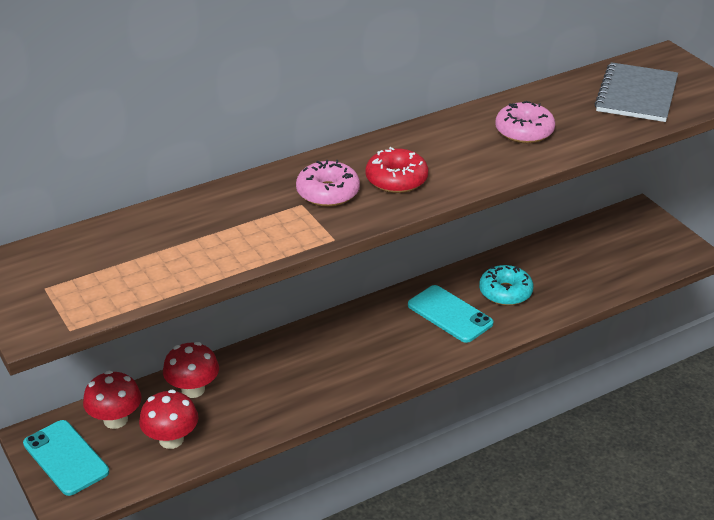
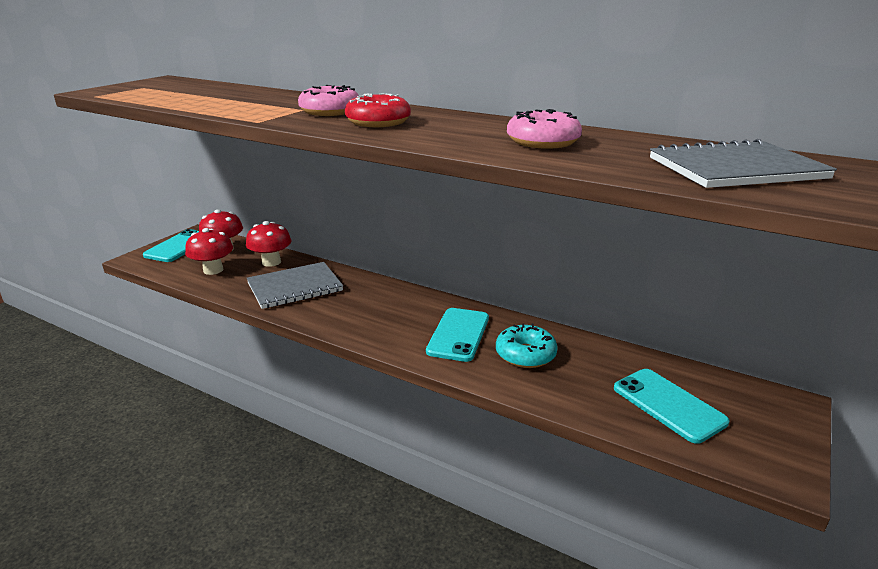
camera: 60 degrees right, 10 degrees down
none -> grey notebook [247,262,343,309]
none -> turquoise phone [614,369,729,444]

